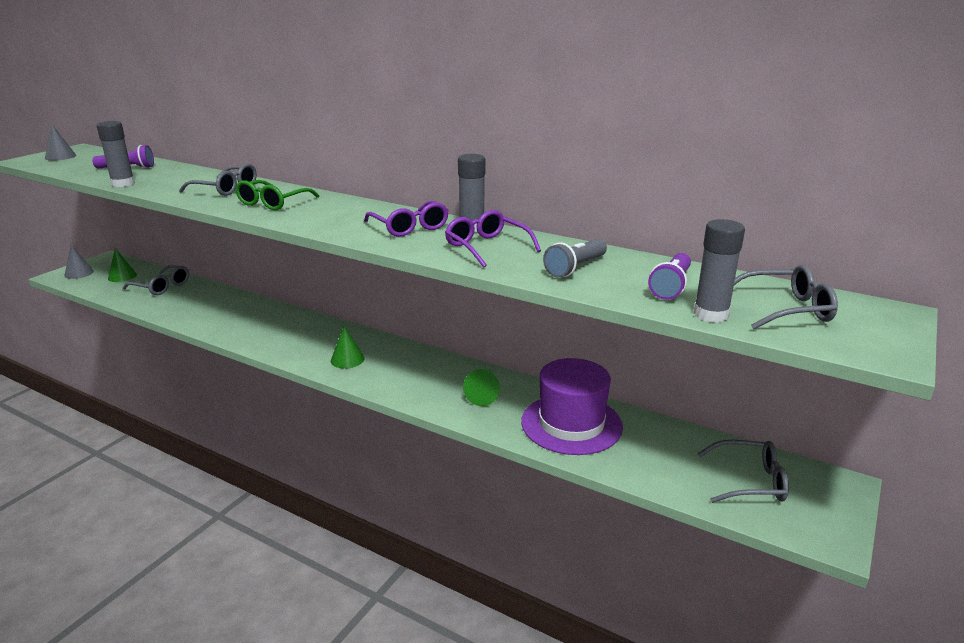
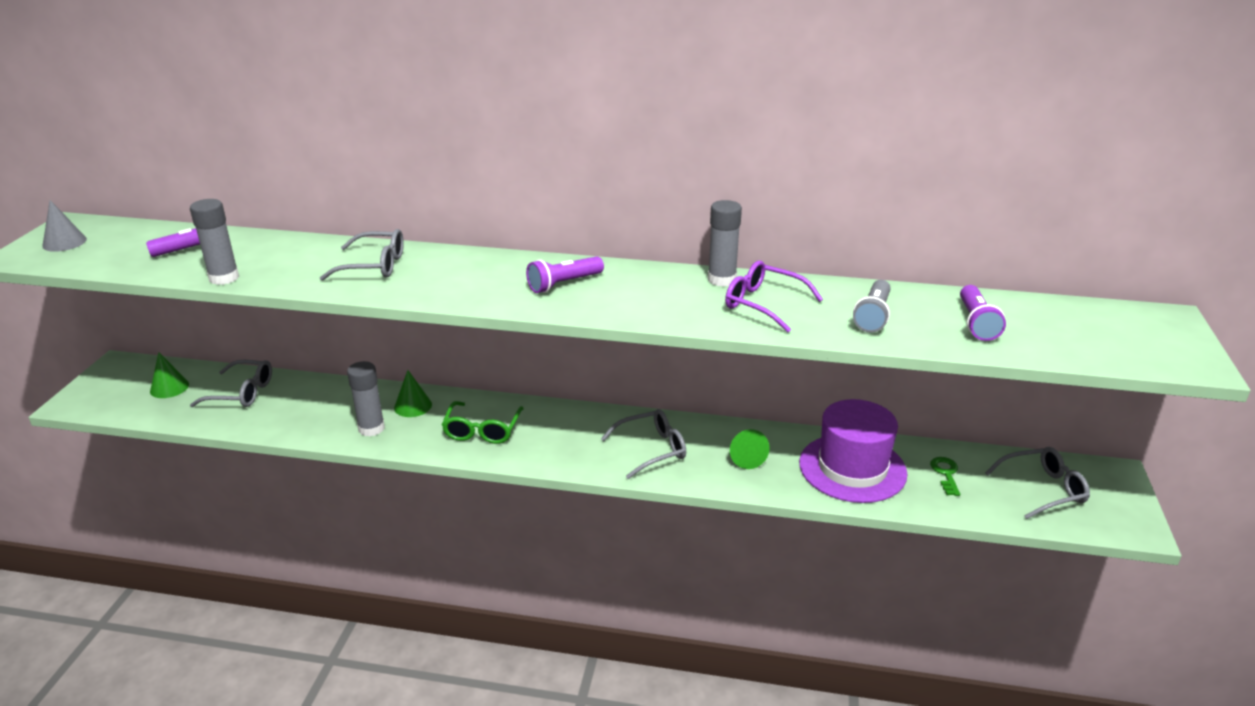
camera: 20 degrees left, 5 degrees up
grey cone [64,245,94,279] -> none
green glasses [235,180,319,210] -> green glasses moved to [442,401,524,444]
green cone [331,325,364,368] -> green cone moved to [394,370,432,417]
purple glasses [364,201,449,237] -> none
grey glue stick [693,219,745,323] -> grey glue stick moved to [347,361,385,436]
grey glasses [734,265,838,329] -> grey glasses moved to [601,409,686,479]
none -> purple flashlight [526,256,604,293]
none -> green key [930,457,960,496]

